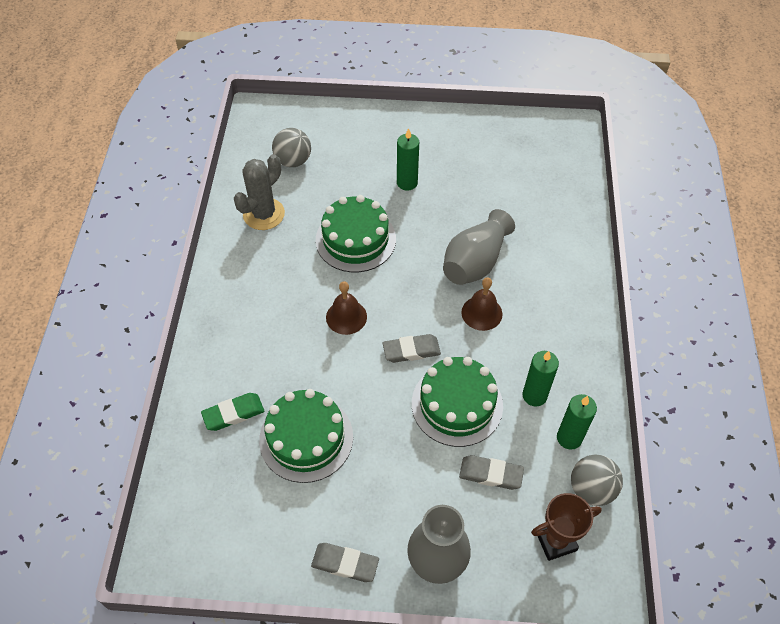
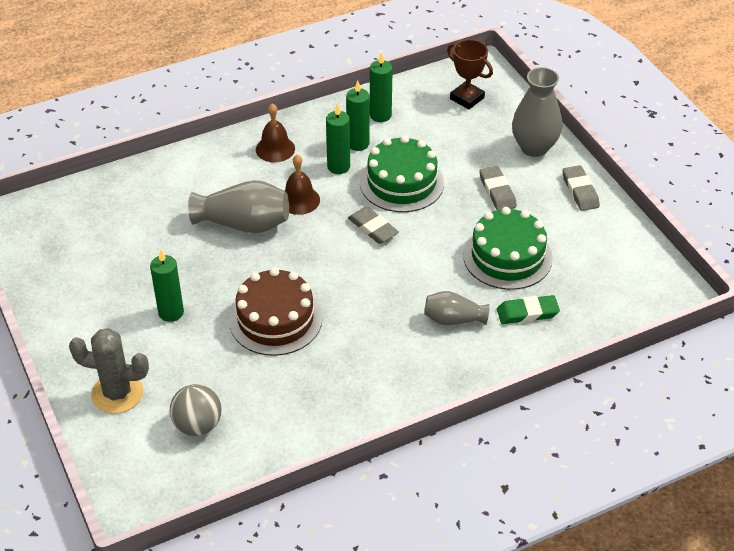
camera: 120 degrees left, 10 degrees down
green eraser [201,393,264,431] -> green eraser turned 45 degrees counterclockwise [497,295,560,324]
grey cactus [234,154,285,230] -> grey cactus moved to [69,328,149,413]
green cake [316,195,396,272] -> brown cake [229,267,322,356]
brown bell [326,281,367,335] -> brown bell moved to [256,103,295,162]
grey eraser [459,455,524,490] -> grey eraser moved to [479,166,517,210]
grey ball [571,454,623,506] -> none
none -> green candle [326,103,350,174]
none -> grey vase [424,291,490,325]

